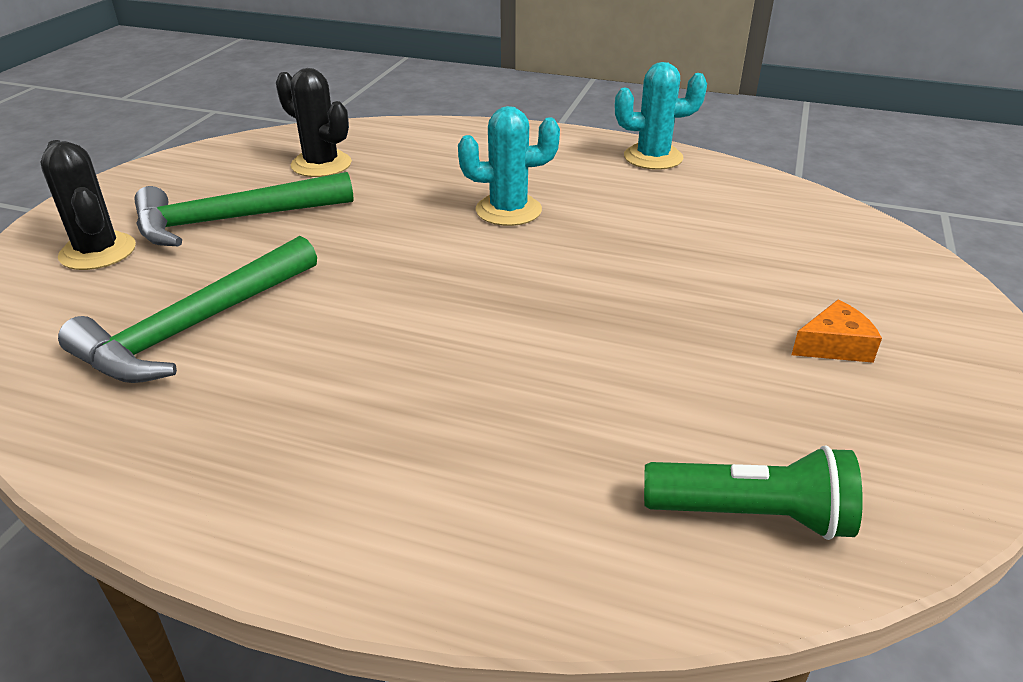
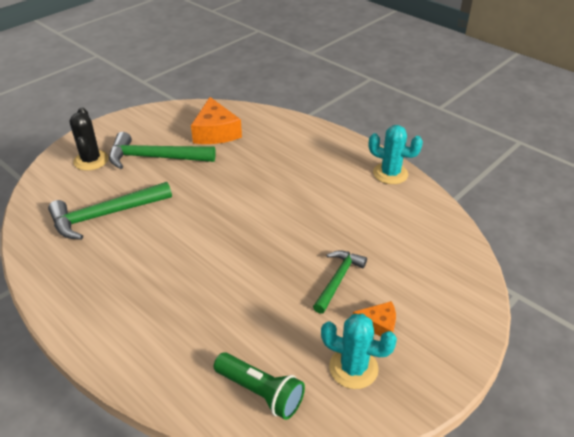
camera: 25 degrees right, 5 degrees up
black cactus [276,68,352,177] -> orange cheese [191,97,242,144]
turquoise cactus [458,106,560,226] -> turquoise cactus moved to [321,314,397,389]
none -> green hammer [313,251,367,314]

